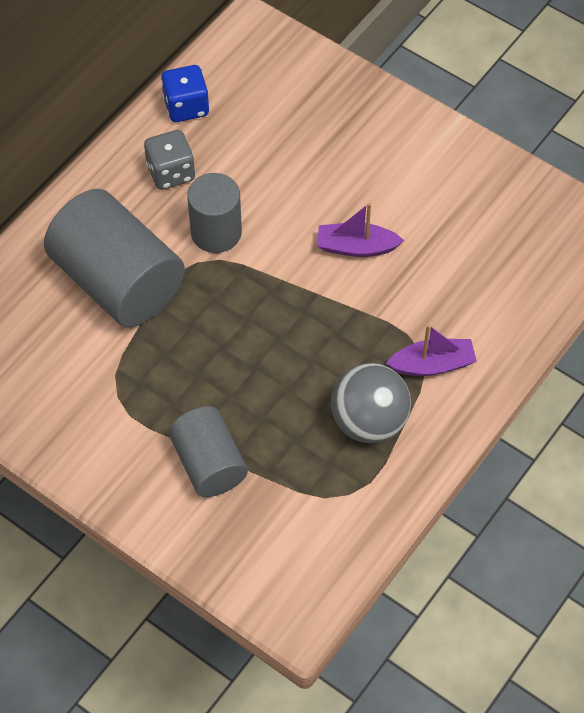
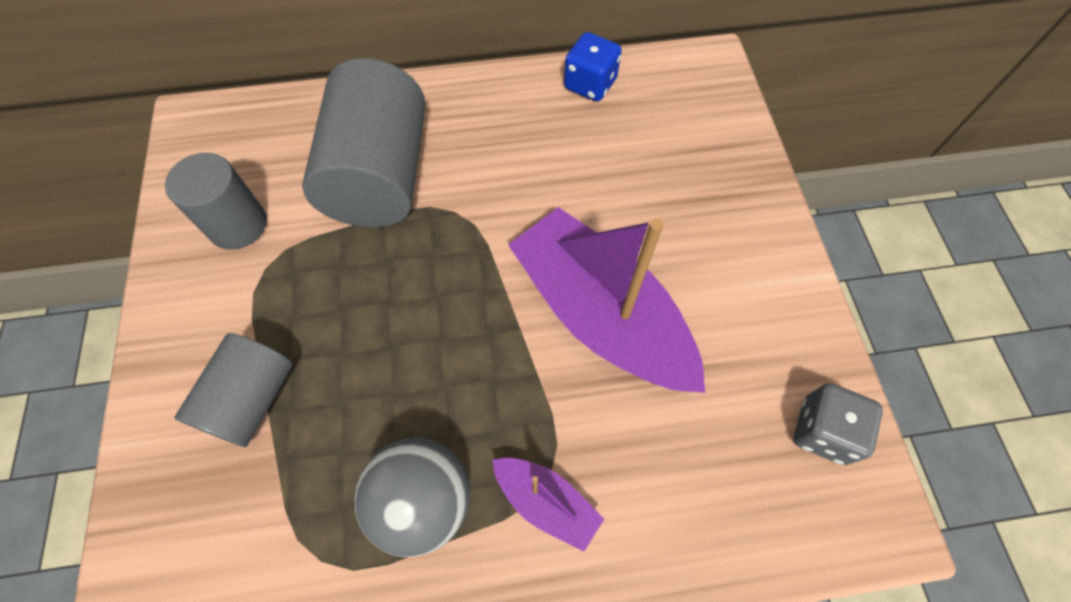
camera: 45 degrees right, 5 degrees up
grey dice [144,130,195,190] -> grey dice moved to [794,383,883,465]
grey cylinder [187,173,242,253] -> grey cylinder moved to [165,153,267,250]
purple boat [317,203,404,257] -> purple boat [508,207,705,393], size x2.15

